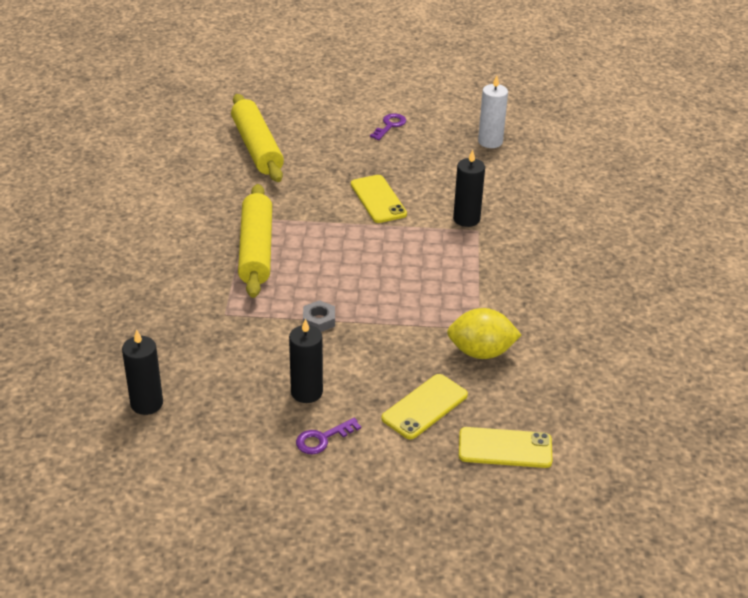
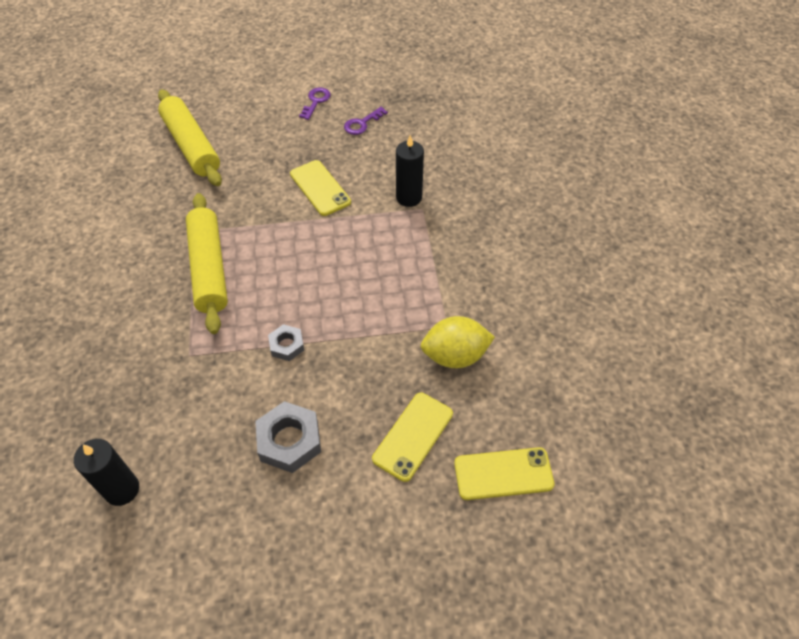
camera: 10 degrees left, 15 degrees up
black candle [289,318,323,403] -> grey nut [255,401,321,473]
purple key [296,418,361,454] -> purple key moved to [344,107,388,135]
white candle [478,76,508,148] -> none

